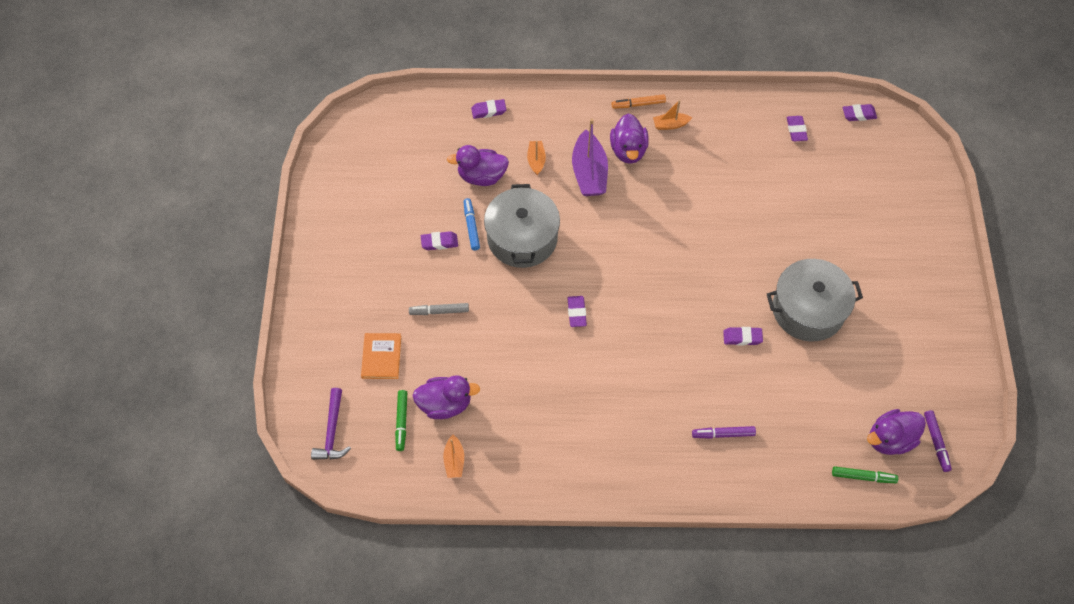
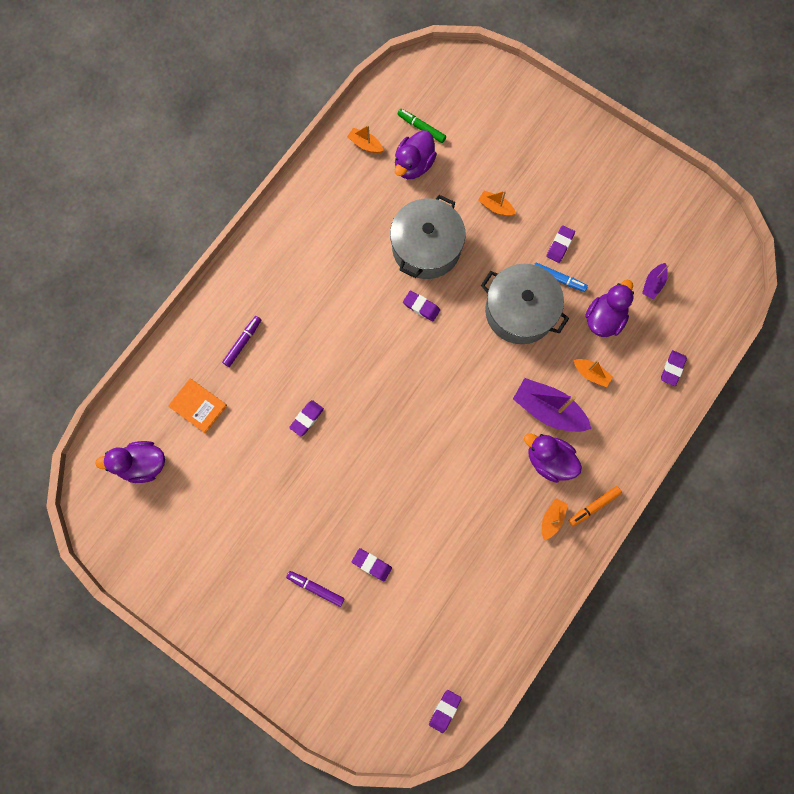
camera: 125 degrees right, 15 degrees up
purple hammer [311,388,351,460] -> none
orange book [361,333,401,379] -> orange book moved to [168,378,227,433]
grey marker [409,303,469,315] -> orange boat [478,191,516,216]
orange marker [612,94,666,109] -> orange marker turned 150 degrees counterclockwise [569,486,622,527]
grey pot [767,259,863,342] -> grey pot moved to [390,195,466,279]
purple eraser [787,116,808,141] -> purple eraser moved to [352,548,392,581]
green marker [832,466,898,483] -> none
purple duck [867,409,926,455] -> purple duck turned 105 degrees counterclockwise [95,441,165,483]
purple marker [924,410,952,472] -> purple marker moved to [286,571,344,607]
none -> purple boat [642,263,670,299]

